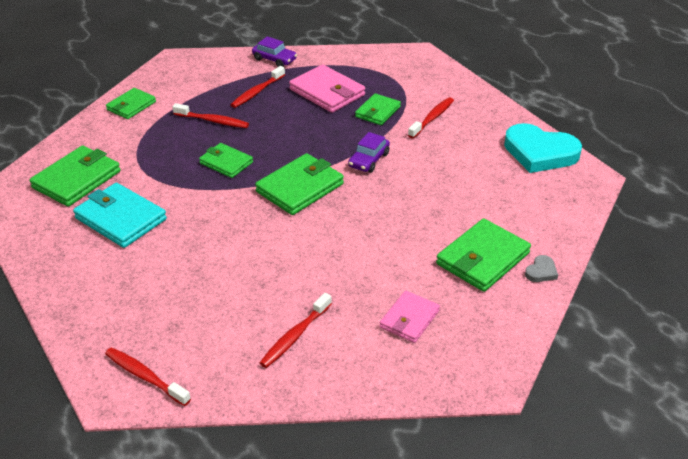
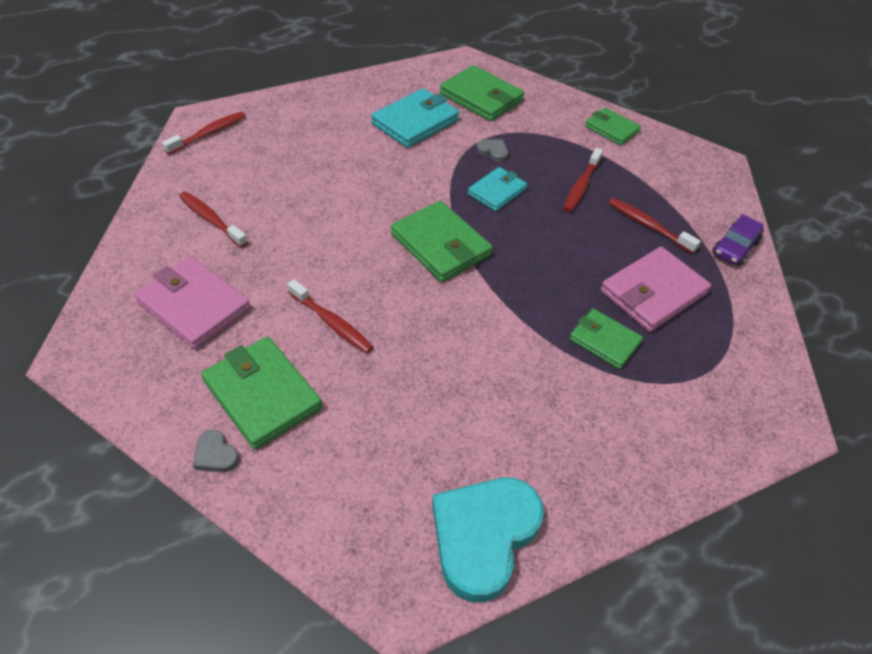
camera: 95 degrees right, 10 degrees up
green wallet [199,143,253,178] -> turquoise wallet [468,167,527,211]
purple car [348,132,390,173] -> none
pink wallet [380,291,440,343] -> pink wallet [134,256,251,349], size x1.59
red toothbrush [408,97,454,139] -> red toothbrush moved to [287,279,374,353]
none -> grey heart [477,140,508,162]

